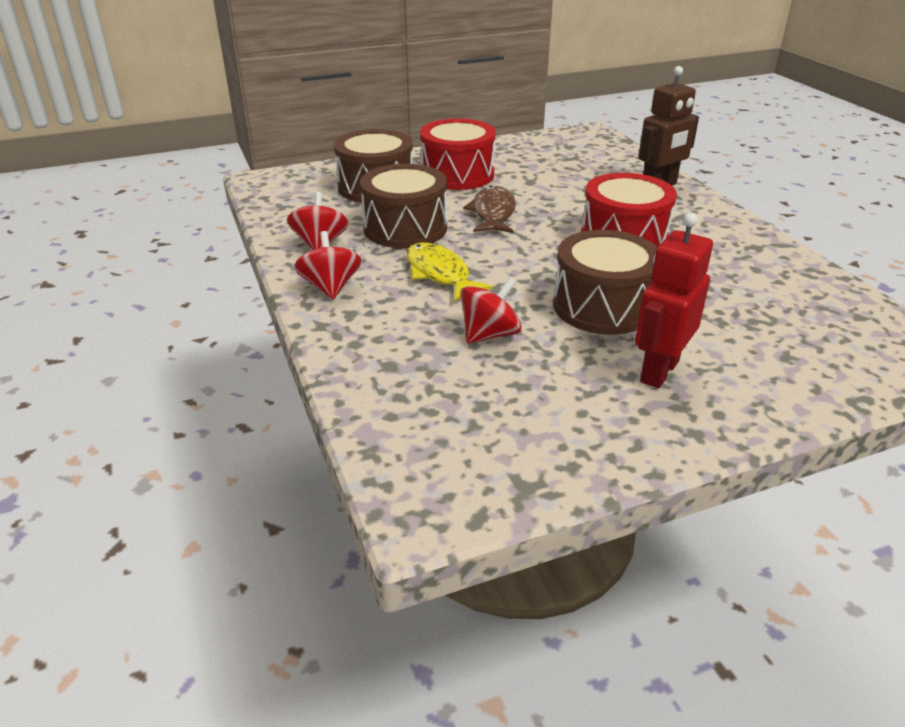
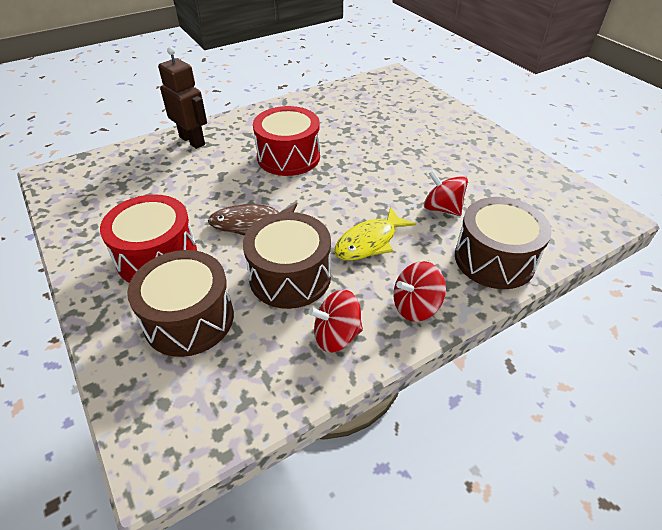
camera: 100 degrees left, 10 degrees up
brown drum [553,230,658,335] -> brown drum moved to [455,197,552,289]
red robot [635,213,713,388] -> none

